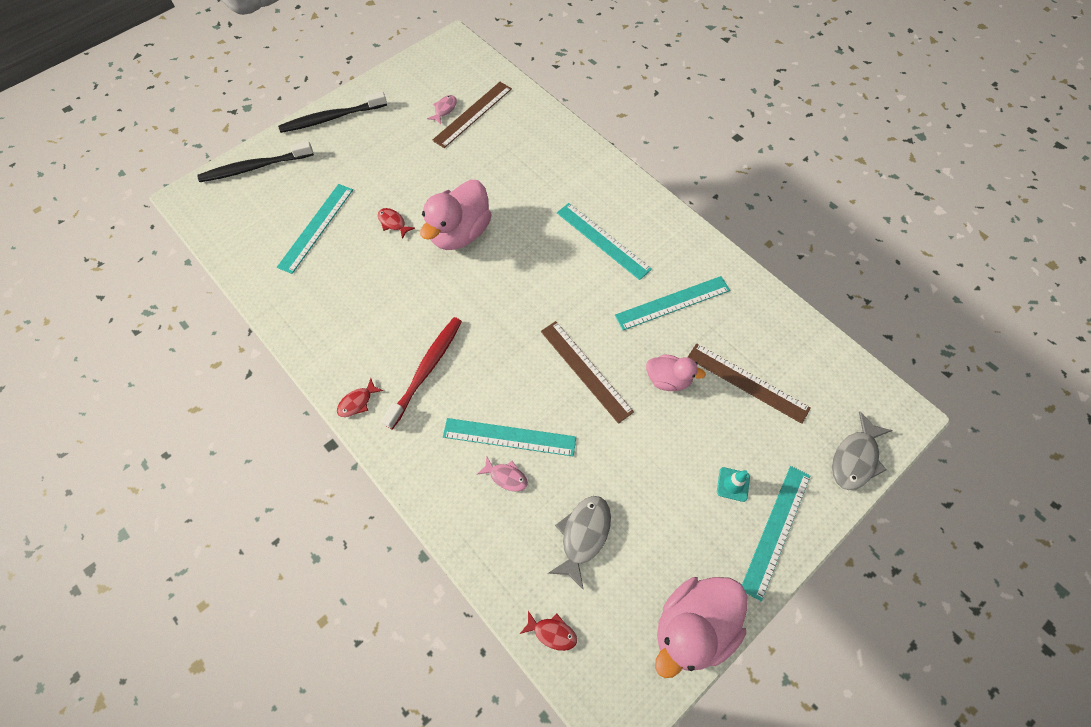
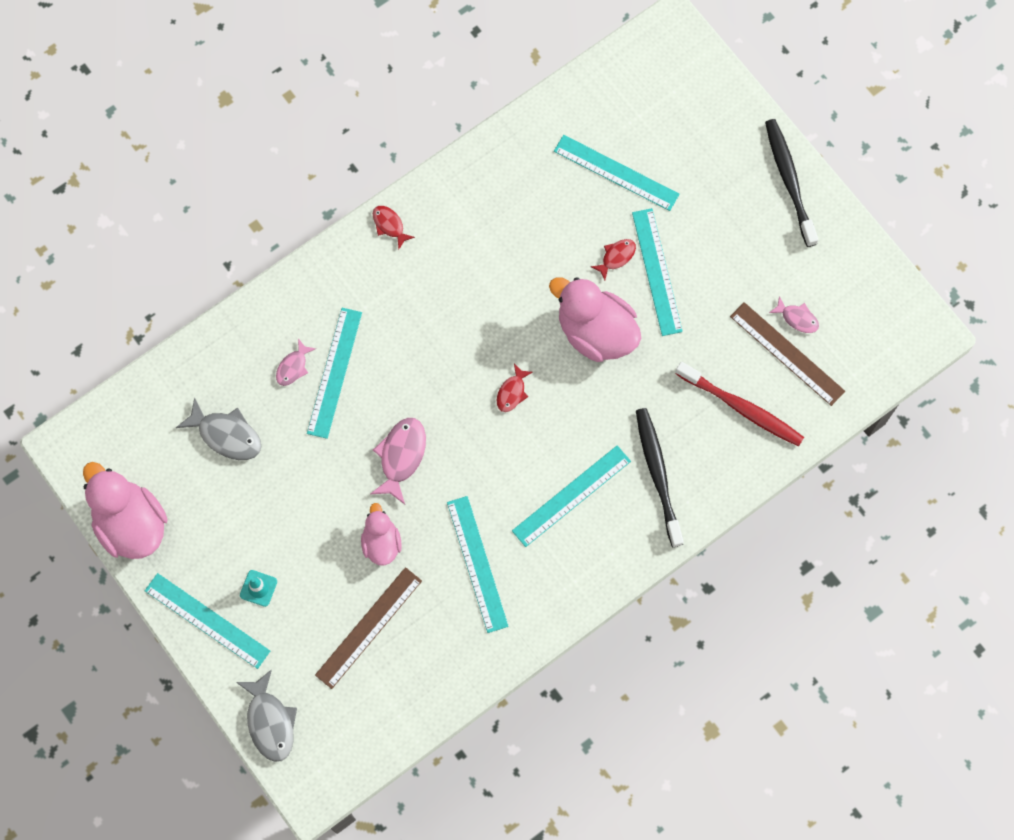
camera: 95 degrees right, 10 degrees up
black toothbrush [197,141,314,182] -> black toothbrush moved to [636,408,684,547]
red toothbrush [381,317,462,430] -> red toothbrush moved to [675,362,804,447]
red fish [520,611,577,651] -> red fish moved to [497,364,533,412]
brown ruler [541,321,634,424] -> pink fish [370,418,426,504]
pink duck [646,355,706,391] -> pink duck turned 150 degrees clockwise [361,503,402,565]
grey fish [832,411,893,490] -> grey fish turned 150 degrees counterclockwise [236,669,297,762]
none -> turquoise ruler [632,208,683,336]

